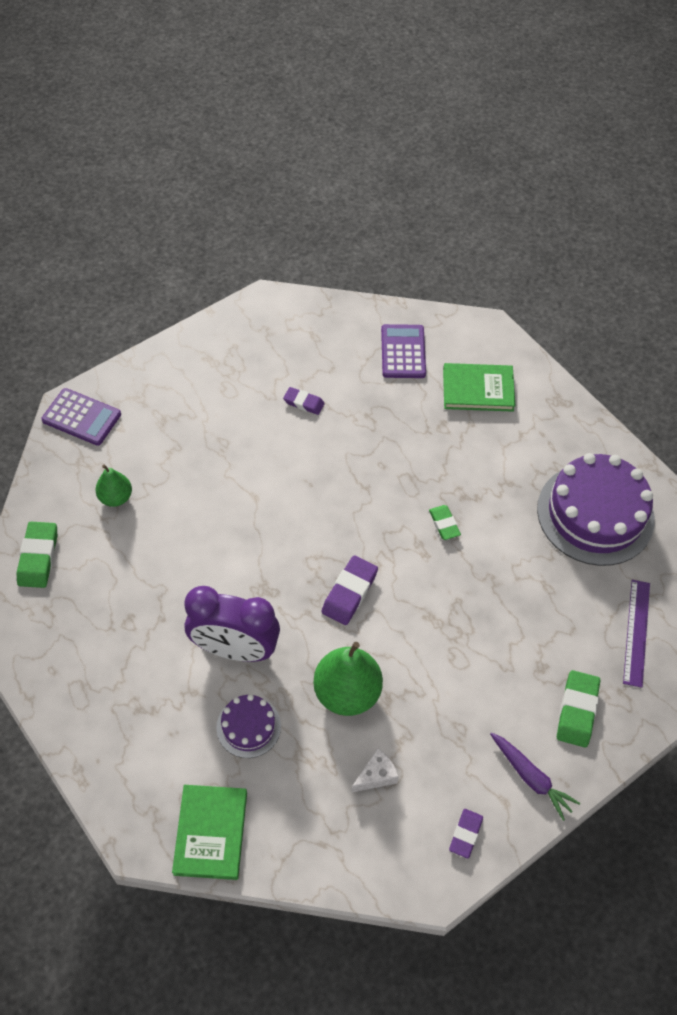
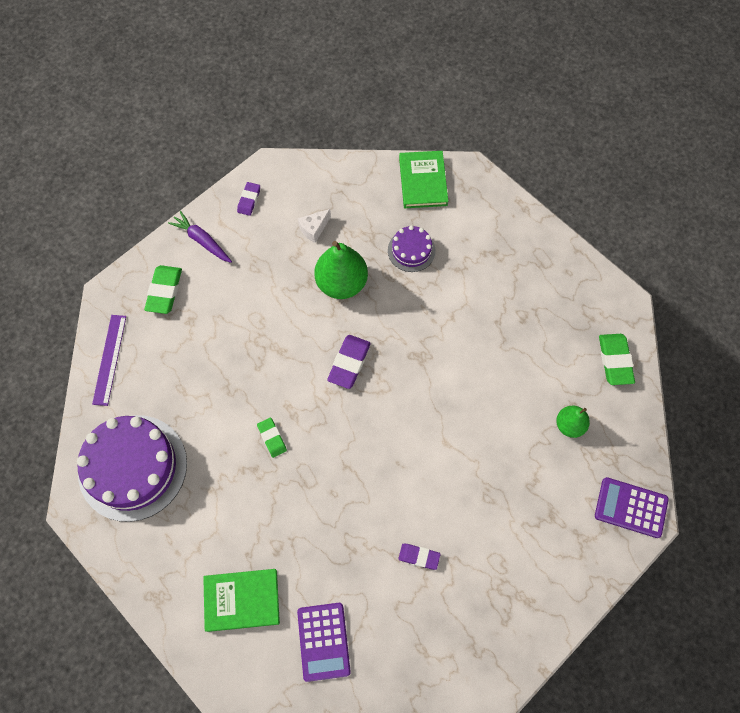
camera: 175 degrees right, 10 degrees up
purple clock [184,586,280,662] -> none

